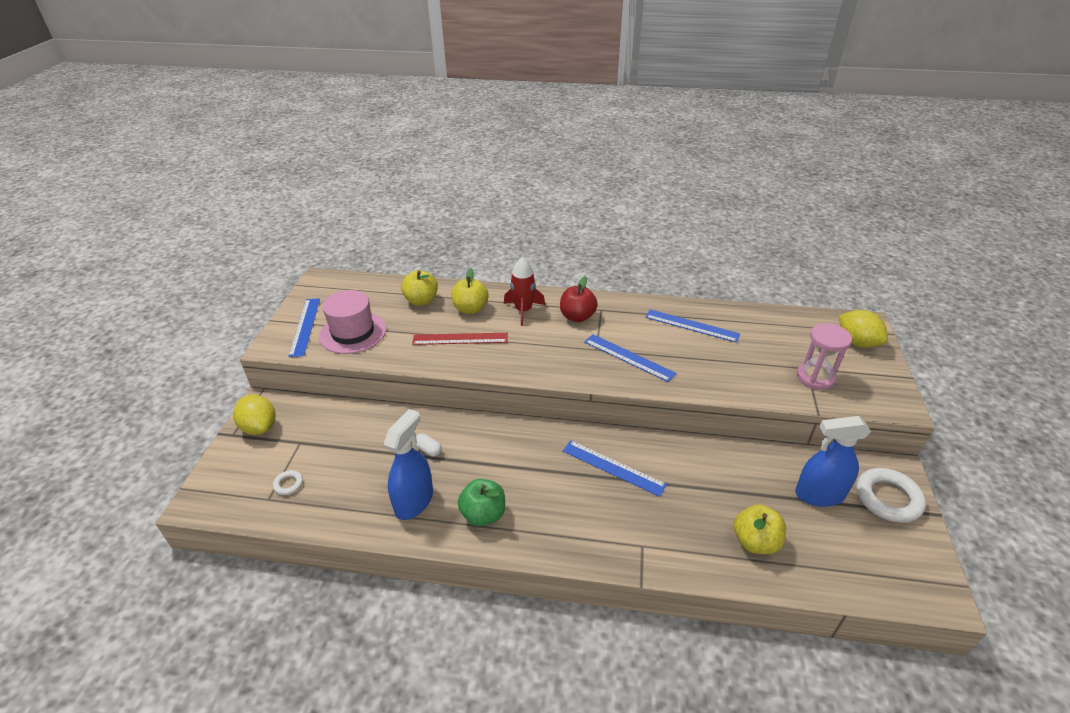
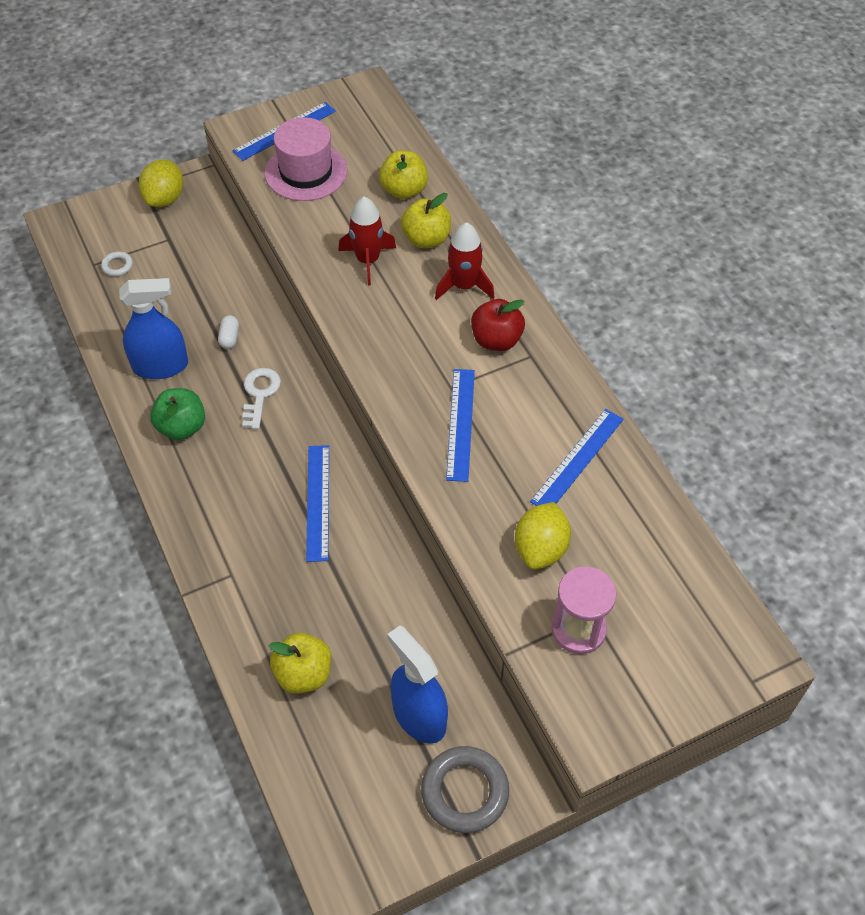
camera: 55 degrees right, 15 degrees up
red ruler [412,333,508,345] -> red rocket [338,197,396,286]
blue ruler [645,309,740,343] -> blue ruler turned 45 degrees clockwise [530,409,624,506]
yellow lemon [839,310,888,348] -> yellow lemon moved to [515,502,571,569]
white ring [856,468,926,523] -> grey ring [421,746,509,833]
none -> white key [242,368,281,429]

